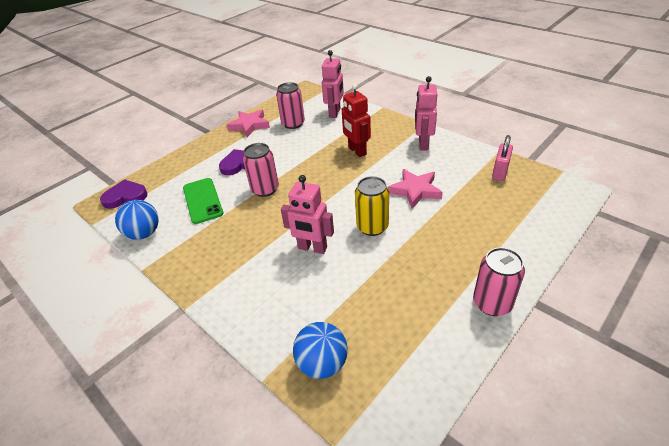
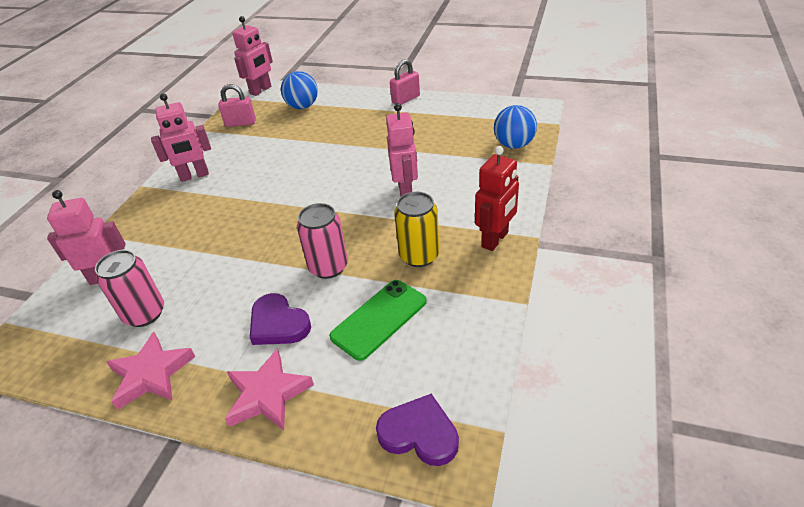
camera: 115 degrees left, 0 degrees up
purple heart [100,179,148,209] -> purple heart turned 150 degrees clockwise [376,394,459,466]
blue ball [115,200,159,240] -> blue ball moved to [281,71,318,109]
red robot [342,84,371,157] -> red robot moved to [475,146,519,251]
yellow can [355,176,389,236] -> yellow can moved to [394,192,440,267]
pink star [388,169,443,209] -> pink star moved to [225,348,314,430]
pink can [473,247,525,316] -> pink padlock [390,59,420,105]
none -> pink robot [232,16,273,96]

